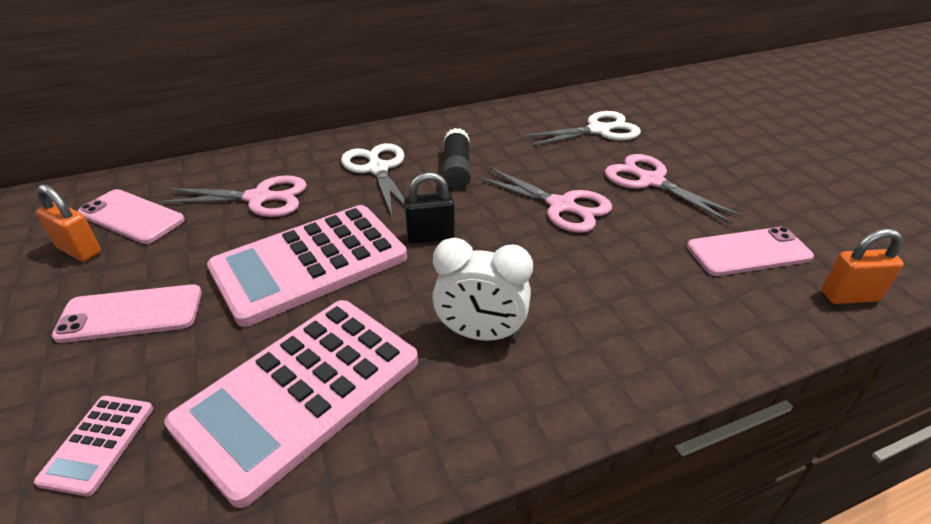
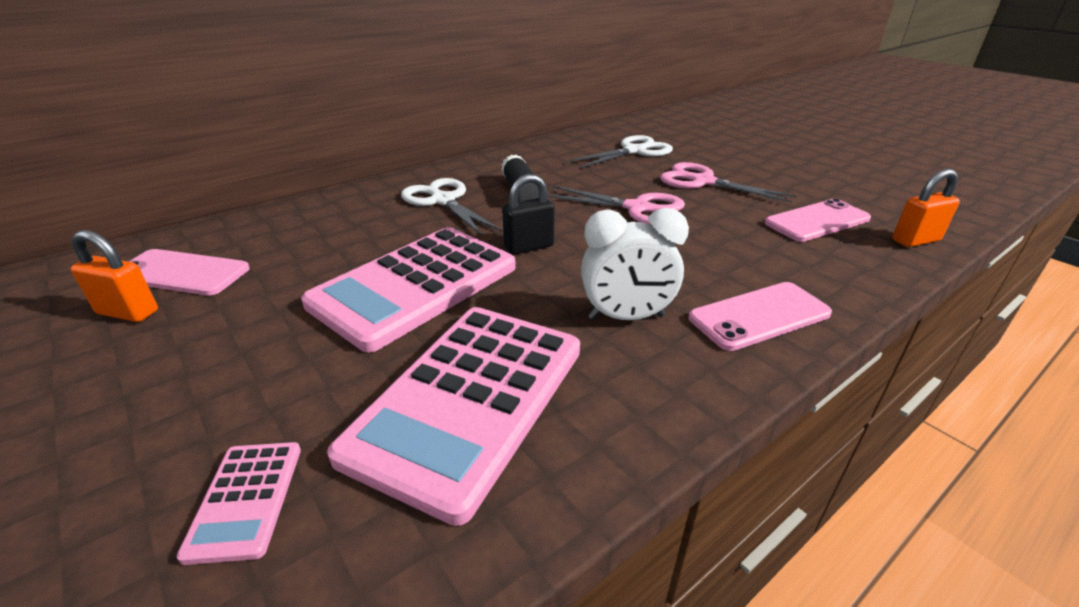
camera: 15 degrees left, 5 degrees down
pink phone [52,284,202,343] -> pink phone moved to [688,282,832,351]
pink scissors [157,175,307,217] -> none

